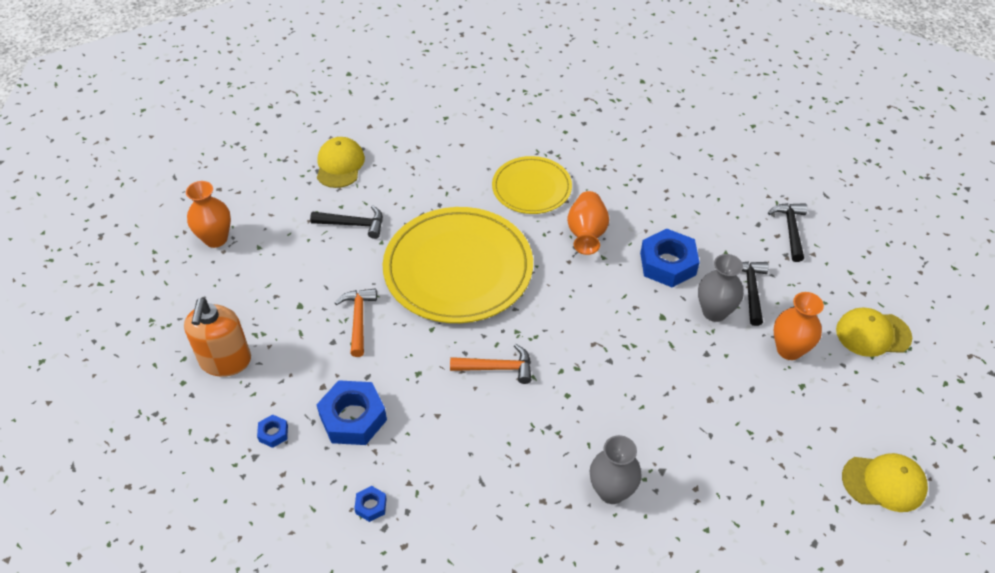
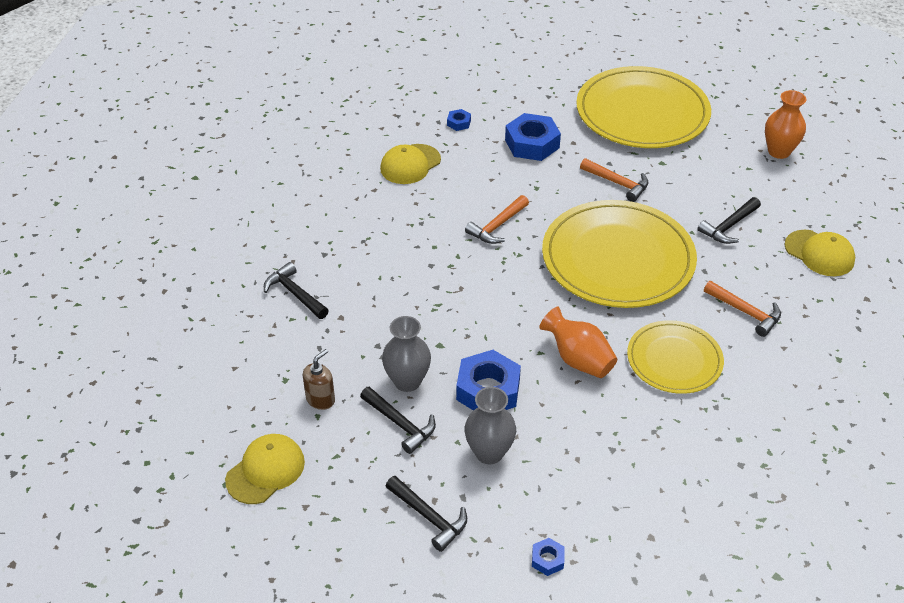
camera: 130 degrees right, 5 degrees down
orange soap dispenser [184,298,251,377] -> yellow plate [576,66,711,148]
blue nut [257,414,288,448] -> blue nut moved to [532,538,565,576]
grey vase [590,435,642,504] -> grey vase moved to [465,387,516,464]
orange vase [774,292,824,360] -> brown soap dispenser [303,349,335,410]
yellow cap [842,453,928,512] -> yellow cap moved to [380,144,441,184]
none -> black hammer [264,262,329,319]
none -> orange hammer [704,281,781,337]

